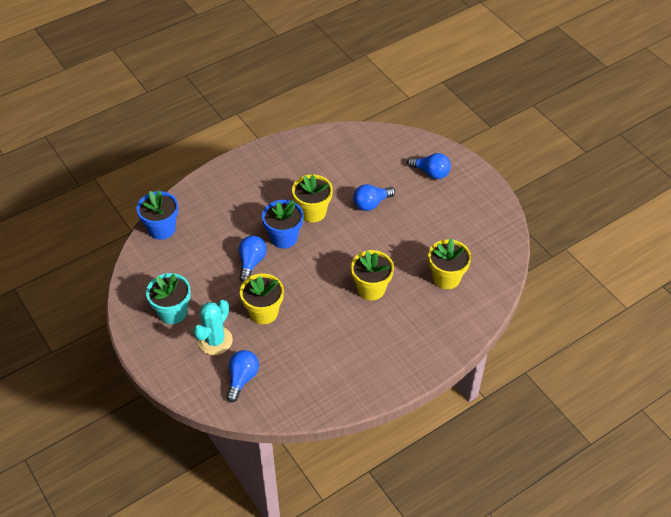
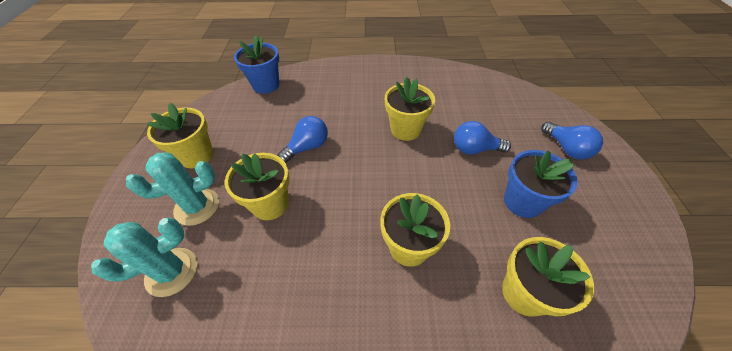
camera: 35 degrees right, 0 degrees up
turquoise flower pot [146,273,191,324] -> yellow flower pot [146,103,213,168]
blue light bulb [226,350,259,402] -> turquoise cactus [91,218,197,297]
blue flower pot [262,200,303,249] -> blue flower pot moved to [504,150,578,218]

